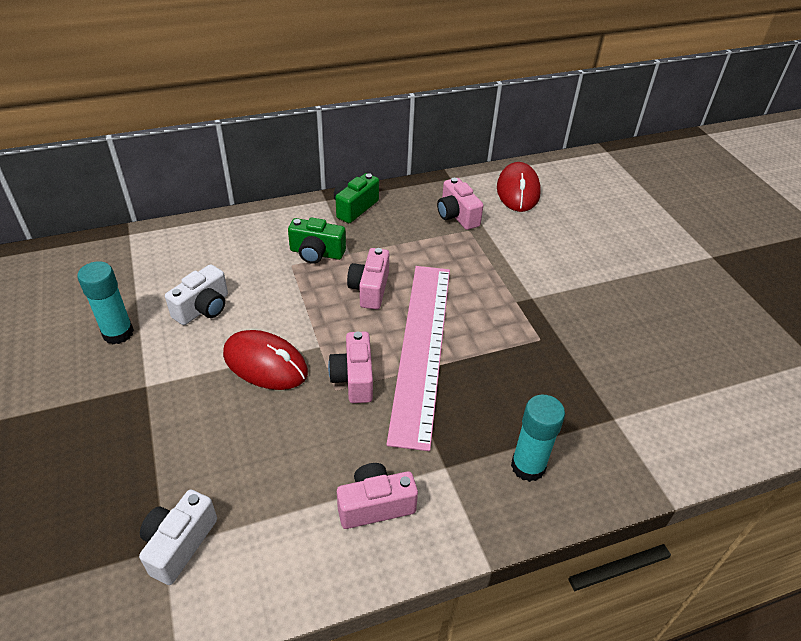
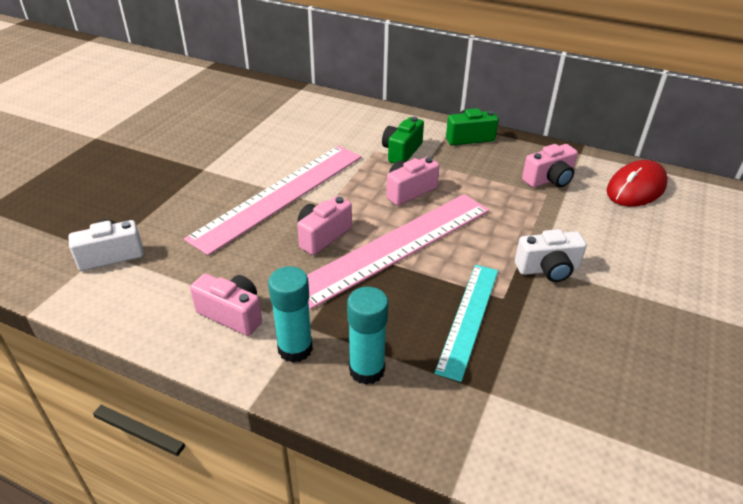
camera: 45 degrees right, 5 degrees down
turquoise glue stick [77,261,134,344] -> turquoise glue stick moved to [268,266,313,363]
white camera [165,264,228,325] -> white camera moved to [515,229,587,282]
red mouse [223,330,308,390] -> pink ruler [184,146,361,256]
green camera [288,218,346,264] -> green camera turned 60 degrees clockwise [382,117,424,164]
pink camera [437,178,483,230] -> pink camera turned 135 degrees counterclockwise [522,144,578,188]
none -> turquoise ruler [434,265,498,382]

